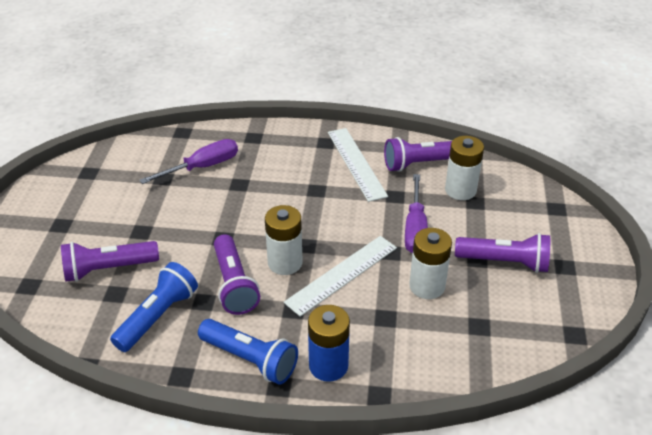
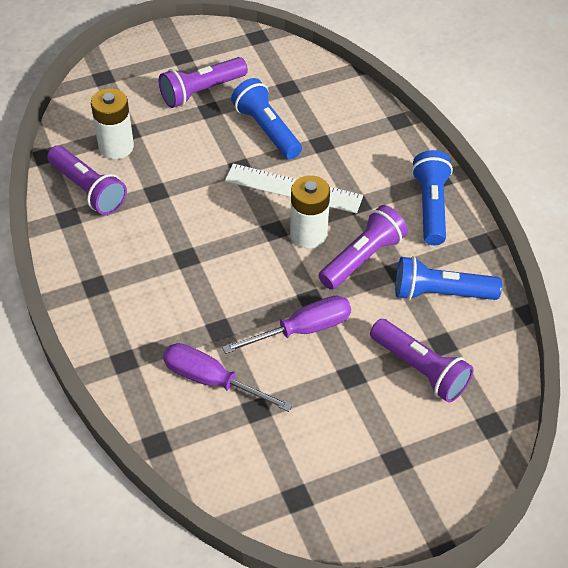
camera: 120 degrees left, 10 degrees up
blue battery [308,305,350,382] -> none
white ruler [328,128,388,202] -> none
purple screwdriver [405,174,428,253] -> purple screwdriver moved to [222,295,351,354]
white battery [409,228,452,299] -> blue flashlight [231,78,302,159]
purple flashlight [455,233,550,273] -> purple flashlight turned 105 degrees counterclockwise [159,57,248,108]

